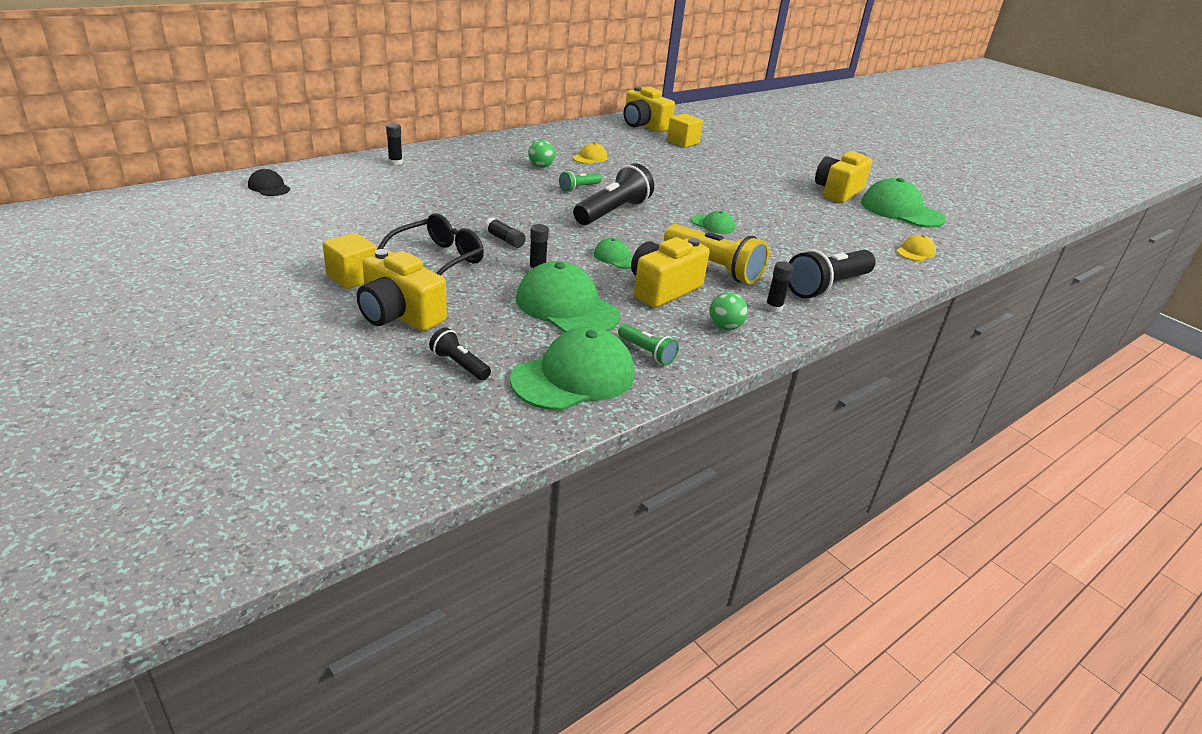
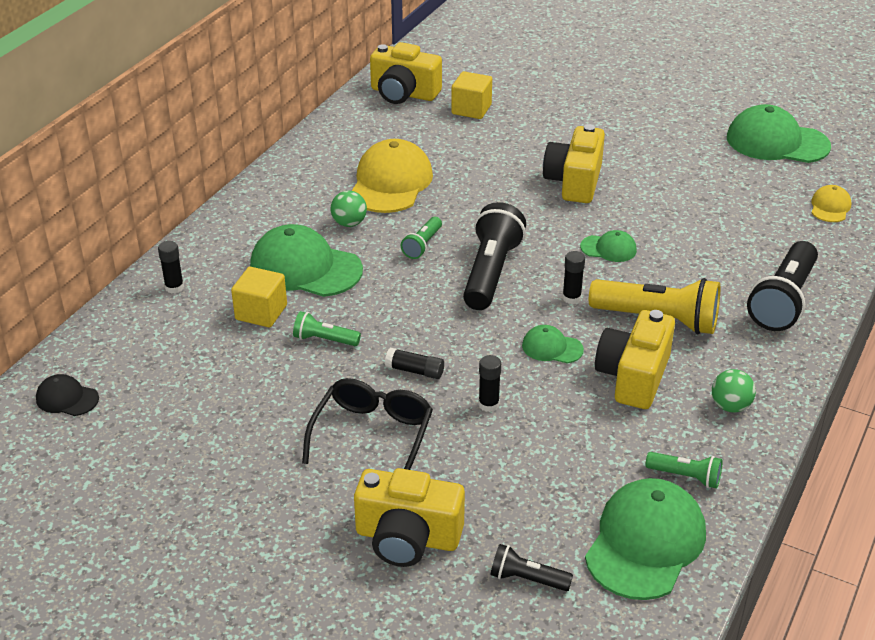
camera: 20 degrees left, 5 degrees up
yellow cube [323,233,377,289] -> yellow cube moved to [231,267,287,327]
green cap [516,261,620,332] -> green cap moved to [250,224,363,297]
yellow cap [573,143,607,164] -> yellow cap [352,139,433,213], size x2.03
black glue stick [765,261,794,313] -> black glue stick moved to [562,251,585,304]
yellow camera [815,151,872,203] -> yellow camera moved to [543,124,605,203]
none -> green flashlight [293,311,361,346]

